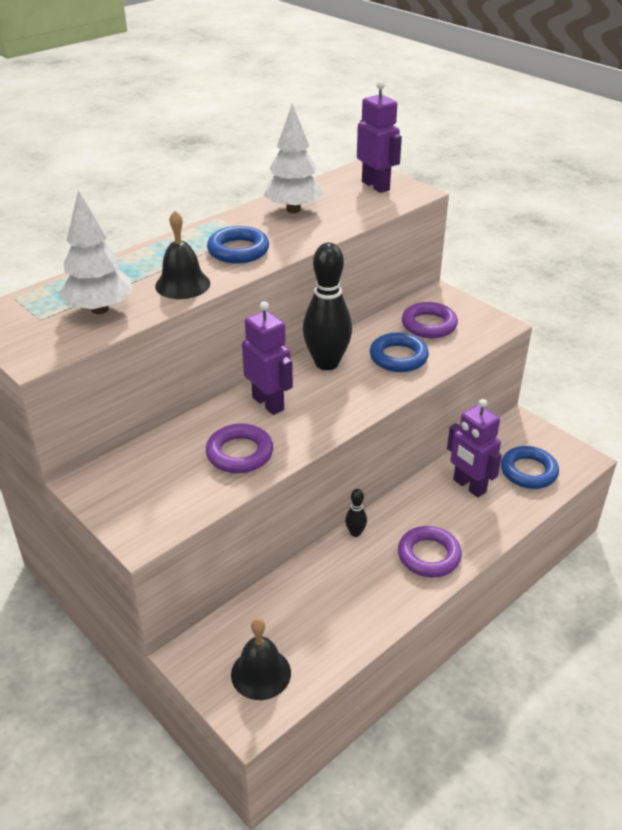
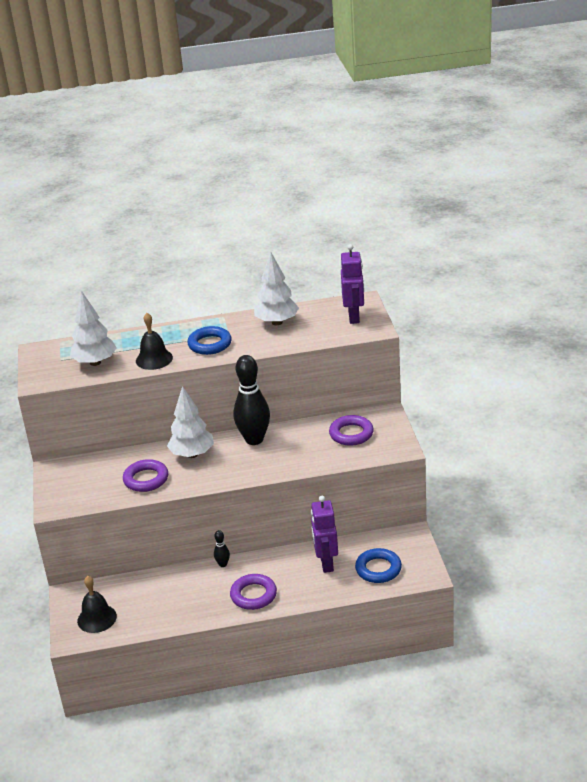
camera: 35 degrees right, 5 degrees down
purple robot [242,301,293,415] -> white tree [167,386,214,458]
blue ring [370,333,429,372] -> none

